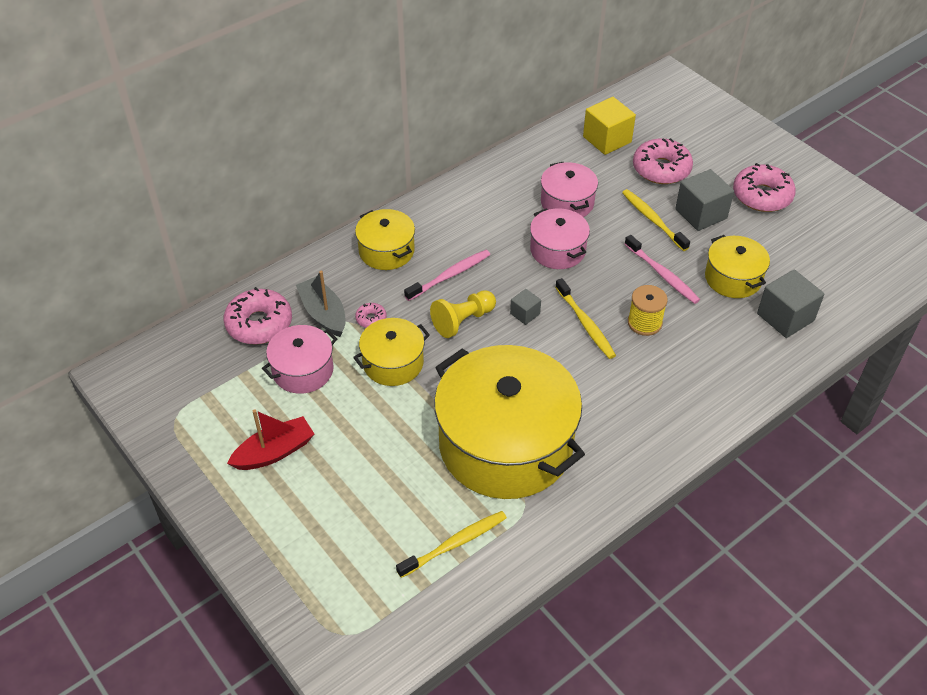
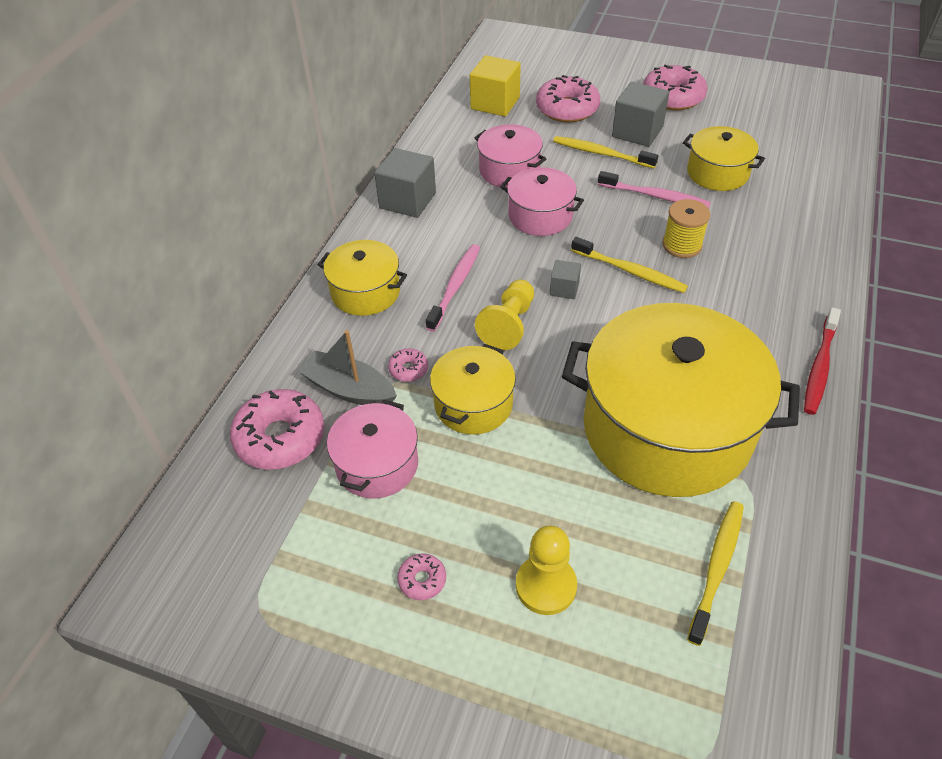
camera: 30 degrees left, 0 degrees up
red boat [227,409,314,470] -> pink donut [397,553,446,600]
grey cube [757,269,824,338] -> grey cube moved to [374,148,436,218]
none -> yellow pawn [516,525,577,615]
none -> red toothbrush [804,307,841,415]

